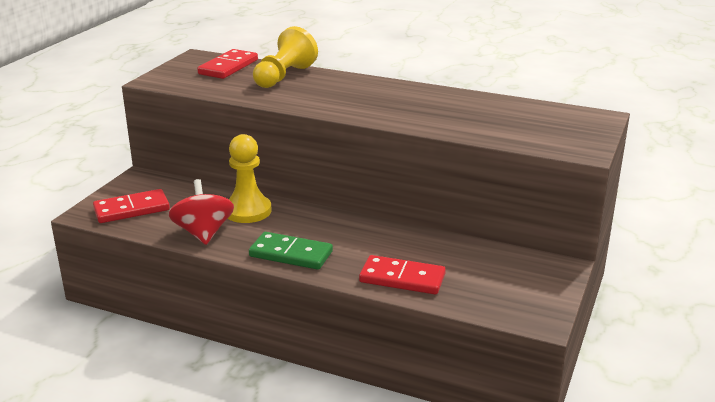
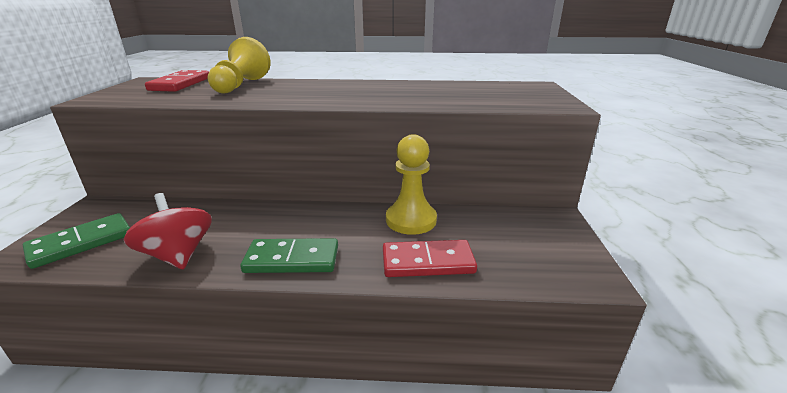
camera: 20 degrees left, 0 degrees up
red domino [93,189,170,223] -> green domino [23,213,130,269]
yellow pawn [228,134,272,223] -> yellow pawn moved to [386,134,437,235]

